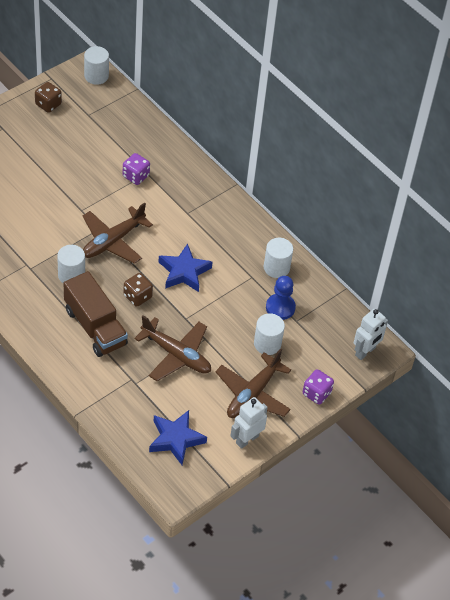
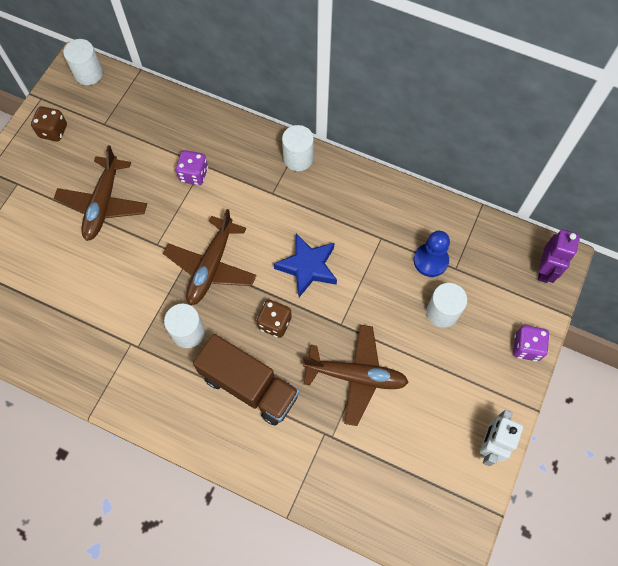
camera: 20 degrees left, 15 degrees up
blue star [149,410,207,465] -> none
brown plane [216,348,291,418] -> brown plane moved to [54,145,147,241]
white cylinder [264,238,293,278] -> white cylinder moved to [282,125,314,171]
white robot [354,309,388,360] -> purple robot [538,230,580,283]

